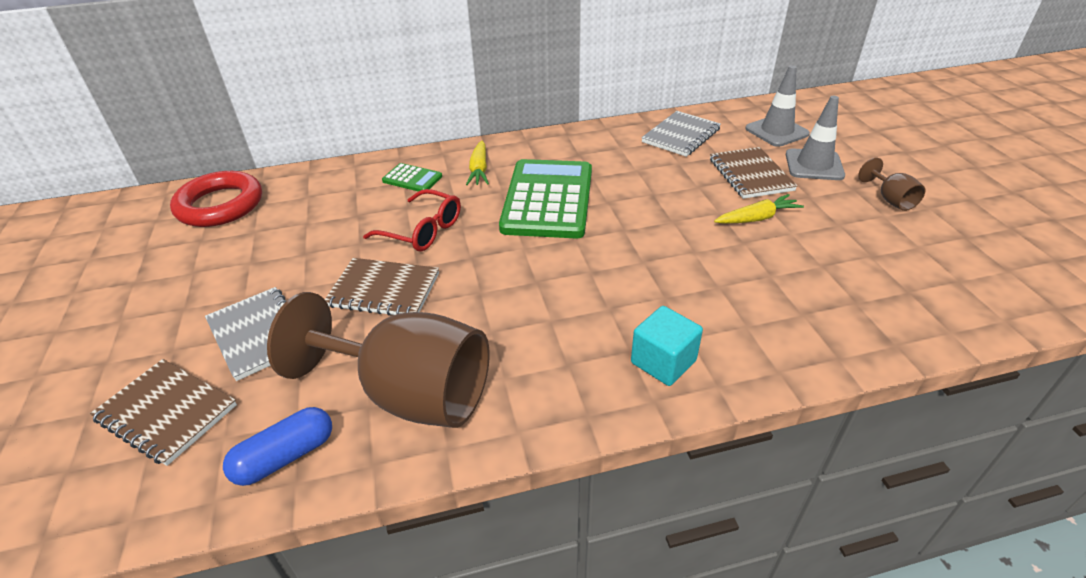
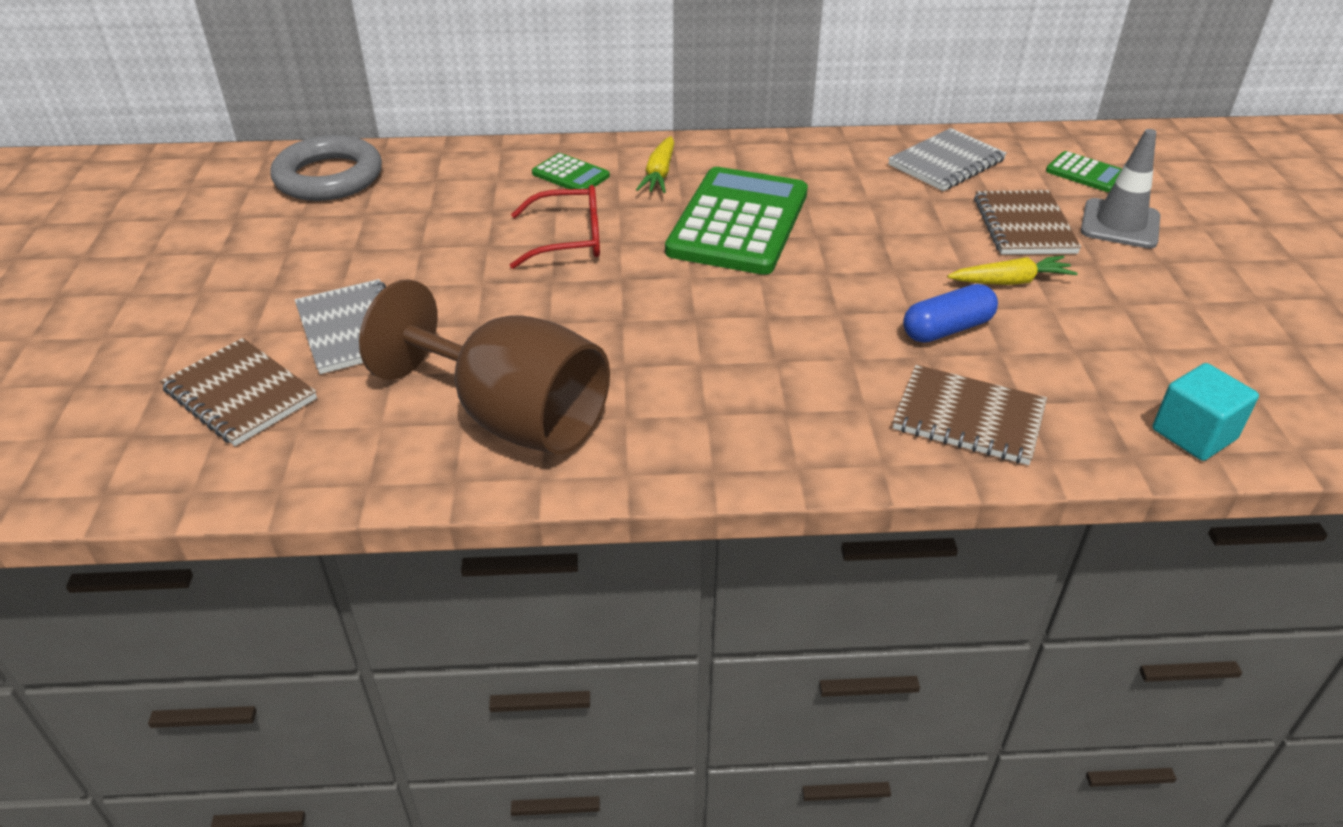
camera: 10 degrees right, 0 degrees up
red ring [170,171,262,227] -> grey ring [270,135,382,201]
blue capsule [223,407,332,486] -> blue capsule moved to [903,284,998,343]
brown notebook [325,258,439,316] -> brown notebook moved to [893,365,1047,465]
red glasses [363,189,461,252] -> red glasses turned 45 degrees counterclockwise [510,185,600,269]
turquoise cube [631,306,703,386] -> turquoise cube moved to [1152,363,1259,461]
grey traffic cone [745,65,810,147] -> green calculator [1046,151,1122,192]
brown goblet [858,158,926,211] -> none

